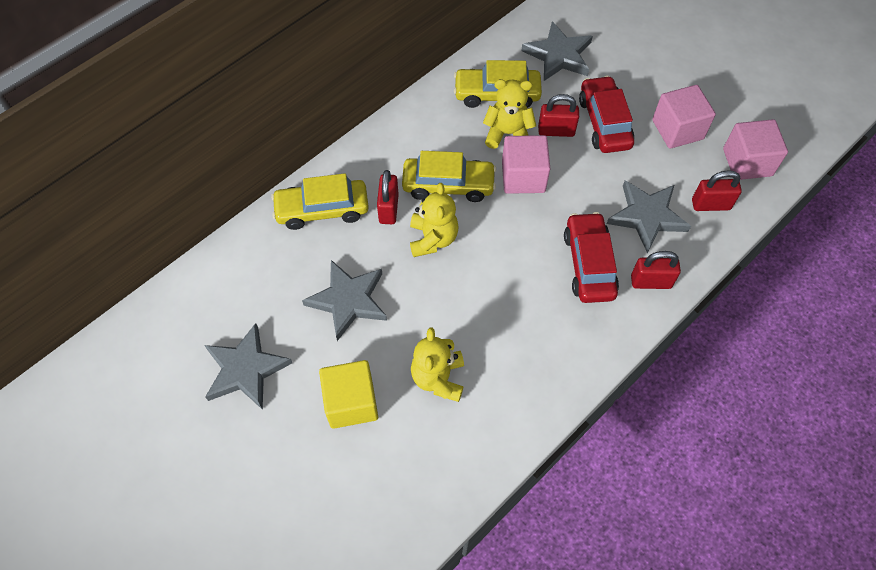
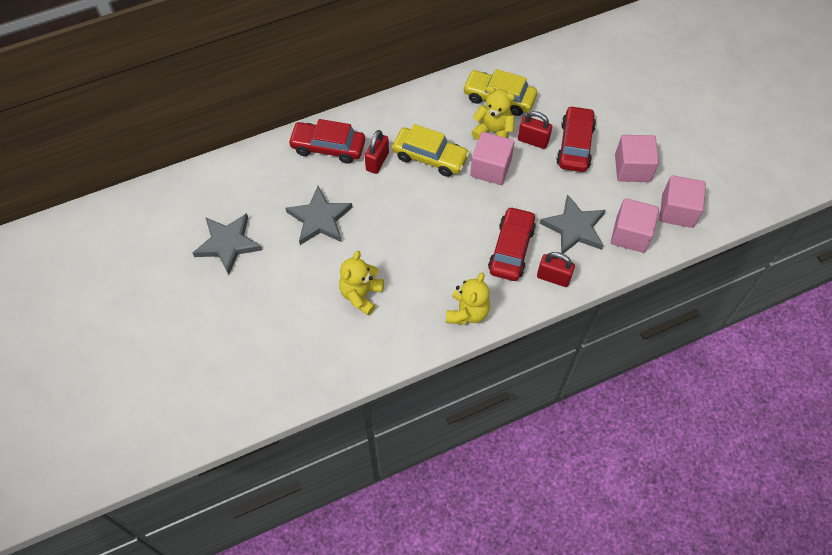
camera: 20 degrees right, 0 degrees up
yellow car [271,173,369,230] -> red car [288,119,365,164]
yellow cube [319,360,378,429] -> none
yellow teddy bear [410,183,459,257] -> yellow teddy bear moved to [446,272,490,325]
grey star [521,21,593,81] -> none
red padlock [692,170,742,211] -> pink cube [611,198,659,253]

